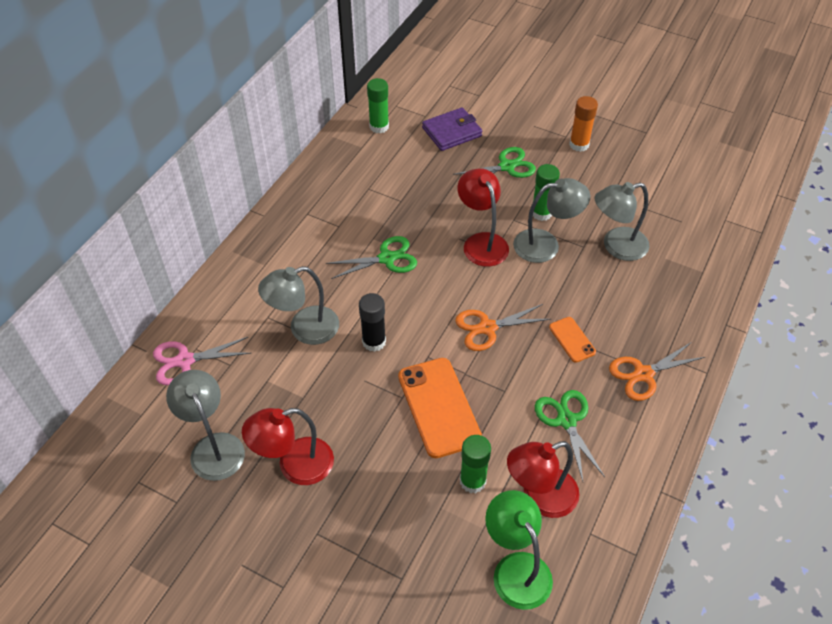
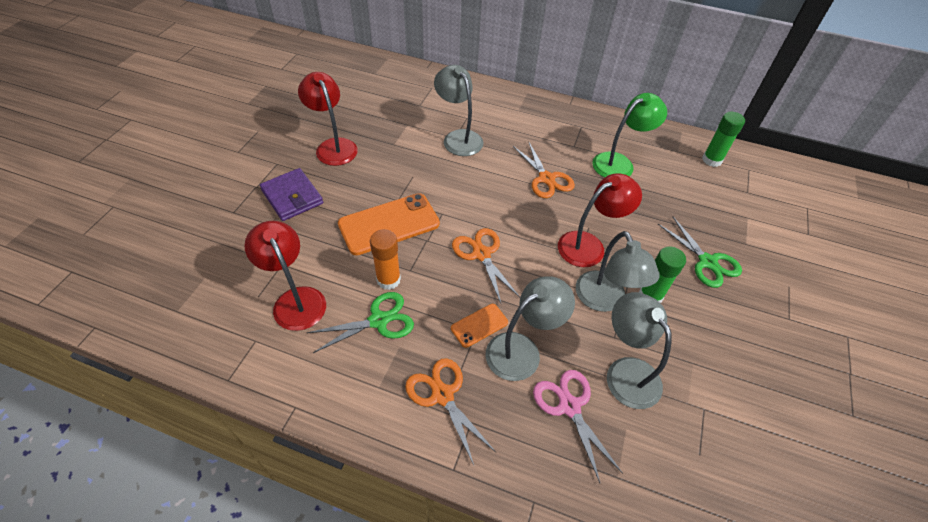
camera: 80 degrees right, 0 degrees up
pink scissors [153,337,251,385] -> pink scissors moved to [533,370,623,483]
grey lamp [166,370,245,481] -> grey lamp moved to [486,276,575,381]
green scissors [326,236,417,279] -> orange scissors [513,141,575,198]
black glue stick [359,293,386,352] -> none
purple wallet [422,107,482,151] -> purple wallet moved to [260,168,323,221]
green glue stick [460,435,491,493] -> none
green lamp [485,490,553,610] -> green lamp moved to [592,93,667,178]
orange glue stick [569,96,598,152] -> orange glue stick moved to [370,229,401,290]

